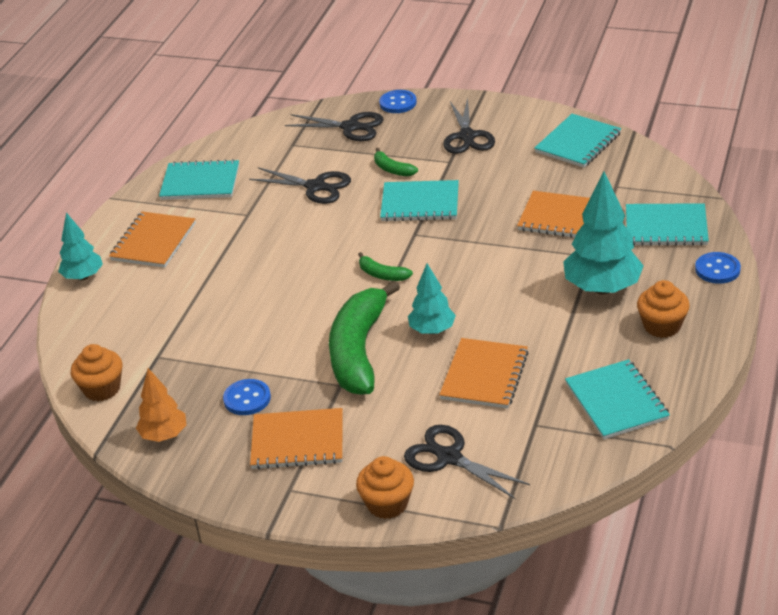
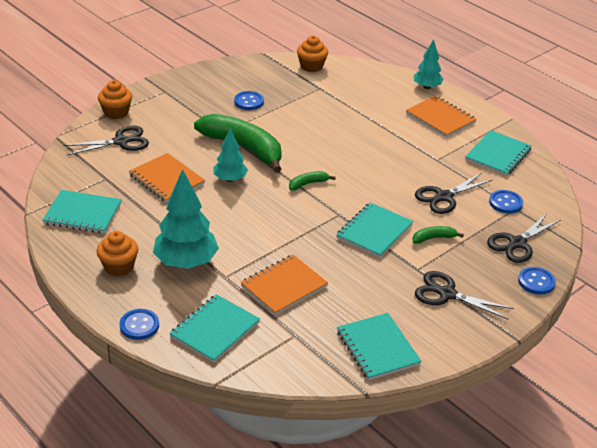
camera: 115 degrees right, 0 degrees up
orange tree [136,368,186,442] -> none
orange notebook [250,408,343,469] -> none
none -> blue button [489,190,523,214]

